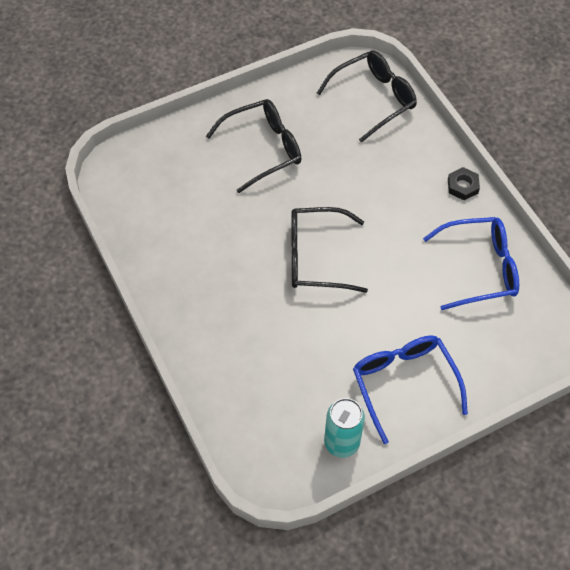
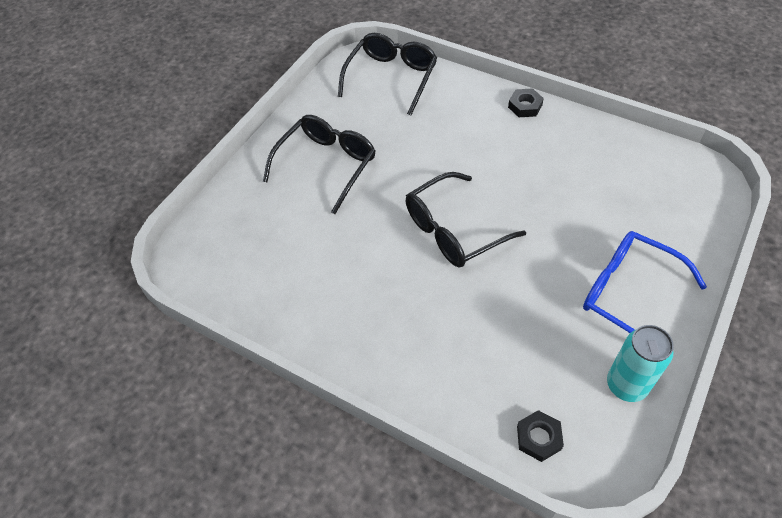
camera: 30 degrees left, 5 degrees down
blue glasses [423,217,519,310] -> none
none -> black nut [517,410,564,462]

